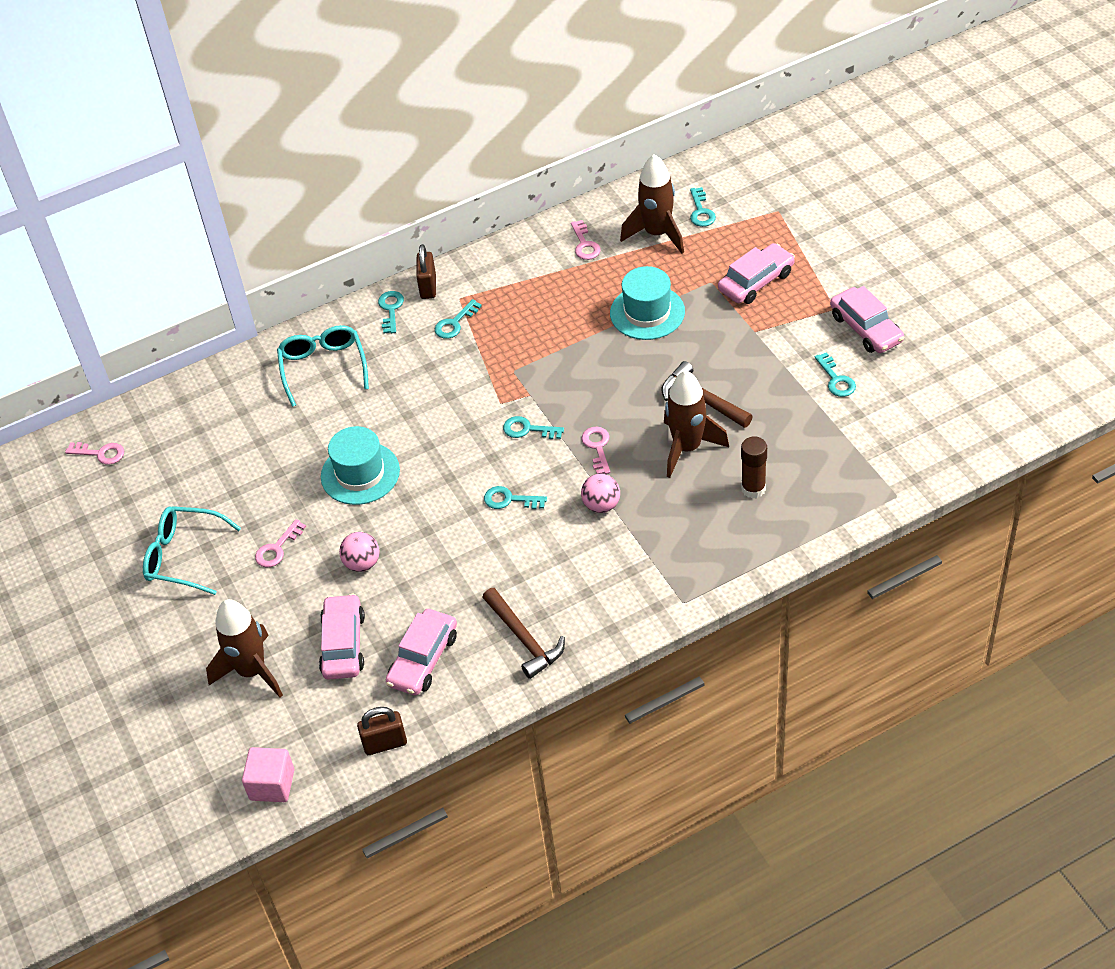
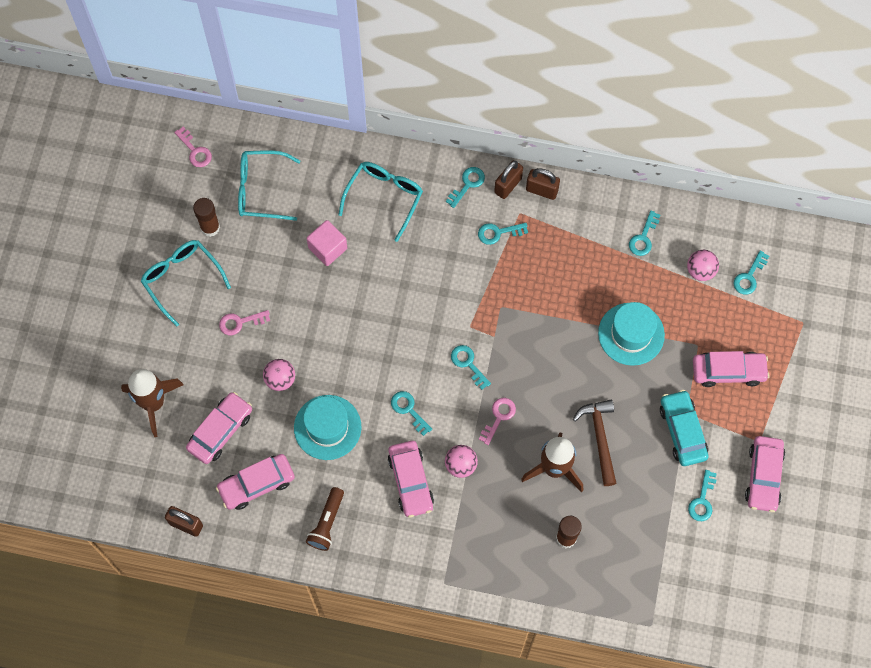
camera: 35 degrees right, 20 degrees up
pink cube [242,747,294,802] -> pink cube moved to [307,220,347,266]
turquoise hat [321,426,400,505] -> turquoise hat moved to [294,395,361,460]
brown hammer [482,588,565,679] -> brown flashlight [306,487,344,551]
pink key [571,220,601,260] -> turquoise key [629,211,660,256]
brown rocket [620,154,684,253] -> pink ball [687,250,719,281]
none -> brown glue stick [193,198,220,237]
none -> turquoise glasses [238,150,300,221]
none -> pink car [388,441,434,518]
none -> brown padlock [526,168,560,200]
none -> turquoise car [660,390,708,466]

